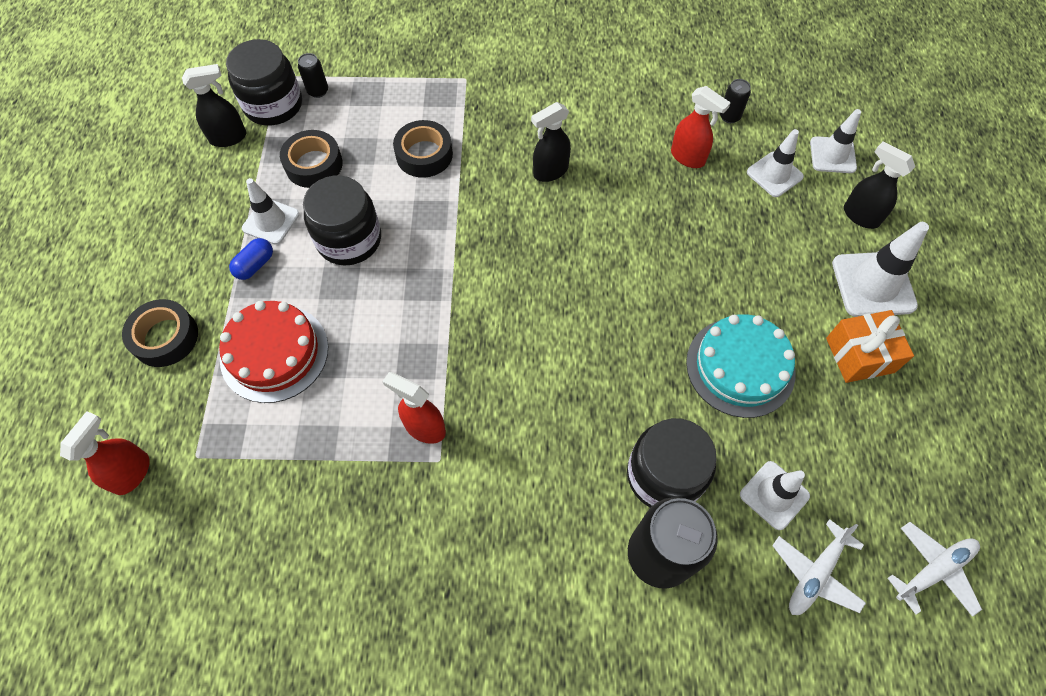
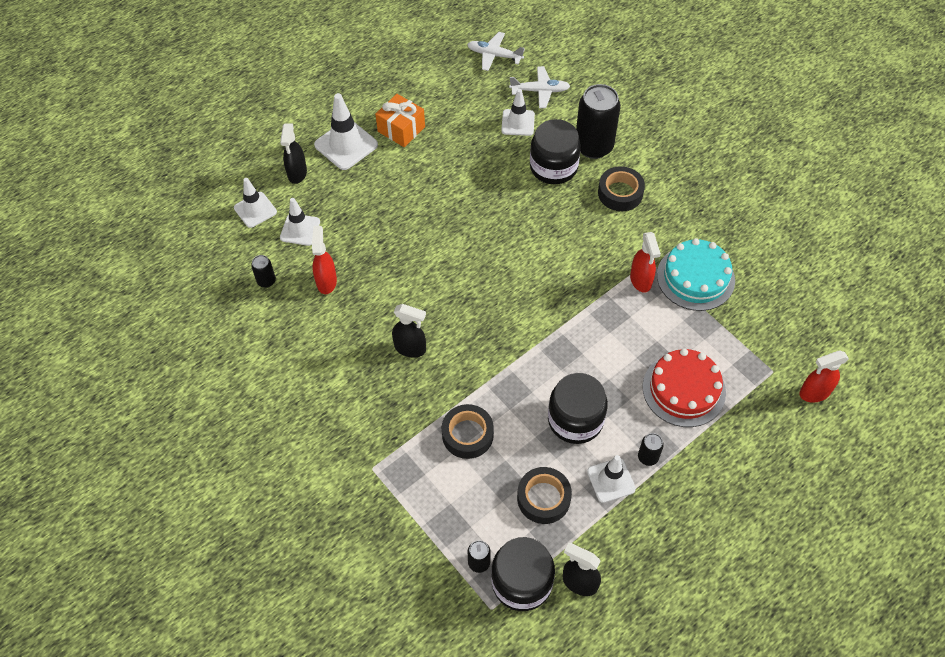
camera: 130 degrees left, 5 degrees down
black tape [122,299,198,367] -> black tape moved to [598,166,645,211]
blue capsule [229,238,273,280] -> black can [638,433,664,466]
turquoise cake [686,314,796,418] -> turquoise cake moved to [657,238,735,311]

